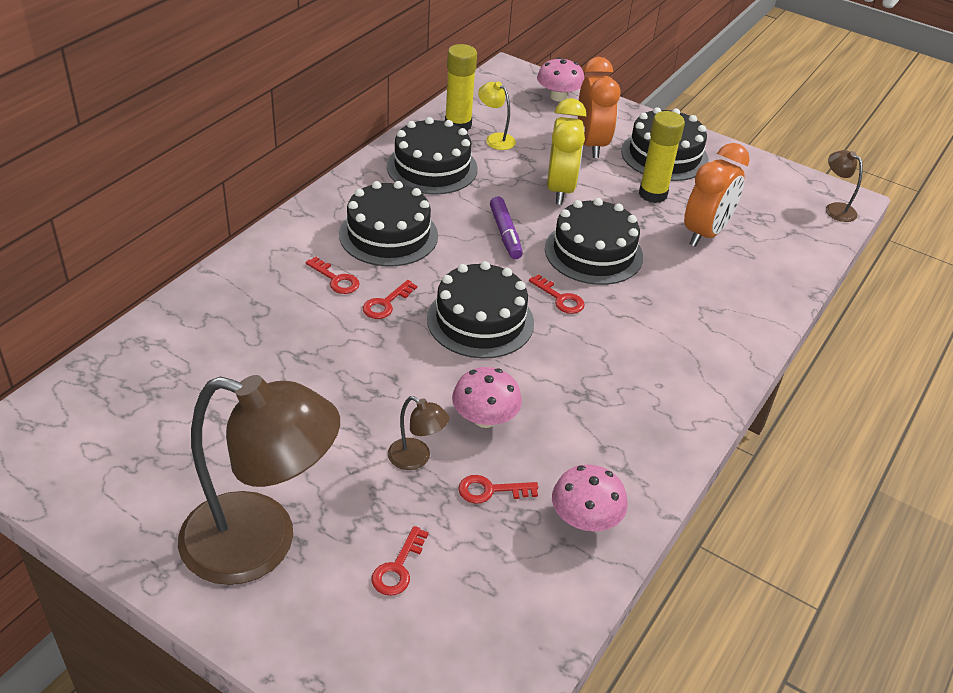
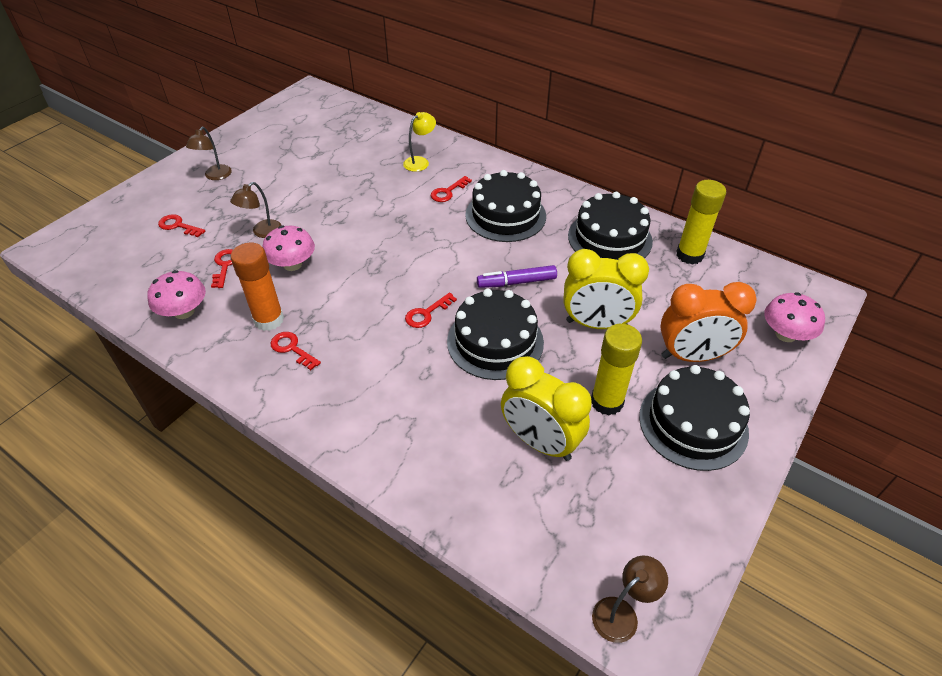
camera: 95 degrees right, 5 degrees up
brown lamp [178,375,340,585] -> brown lamp [186,127,232,180], size x0.41
red key [363,280,417,319] -> red key moved to [271,332,321,370]
black cake [427,261,534,358] -> none
yellow lamp [478,82,516,150] -> yellow lamp moved to [403,112,436,172]
orange clock [684,143,750,247] -> yellow clock [501,356,592,461]
none -> orange glue stick [231,243,284,331]

